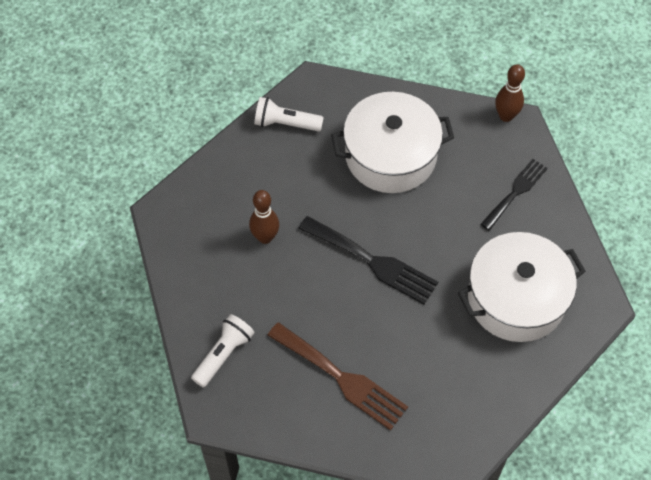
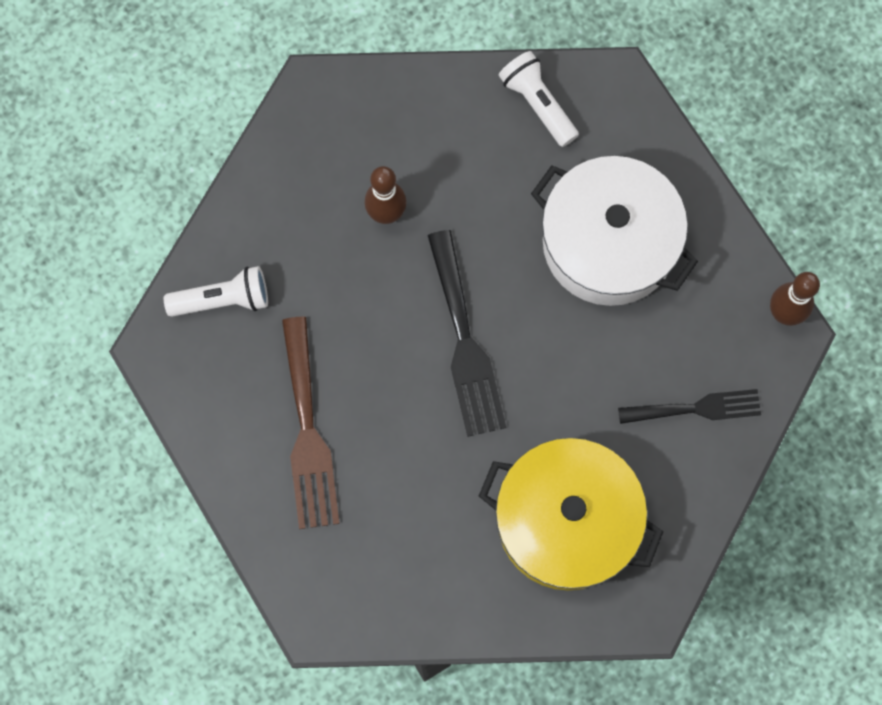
camera: 45 degrees right, 15 degrees up
white pot [458,232,586,342] -> yellow pot [479,438,664,591]

